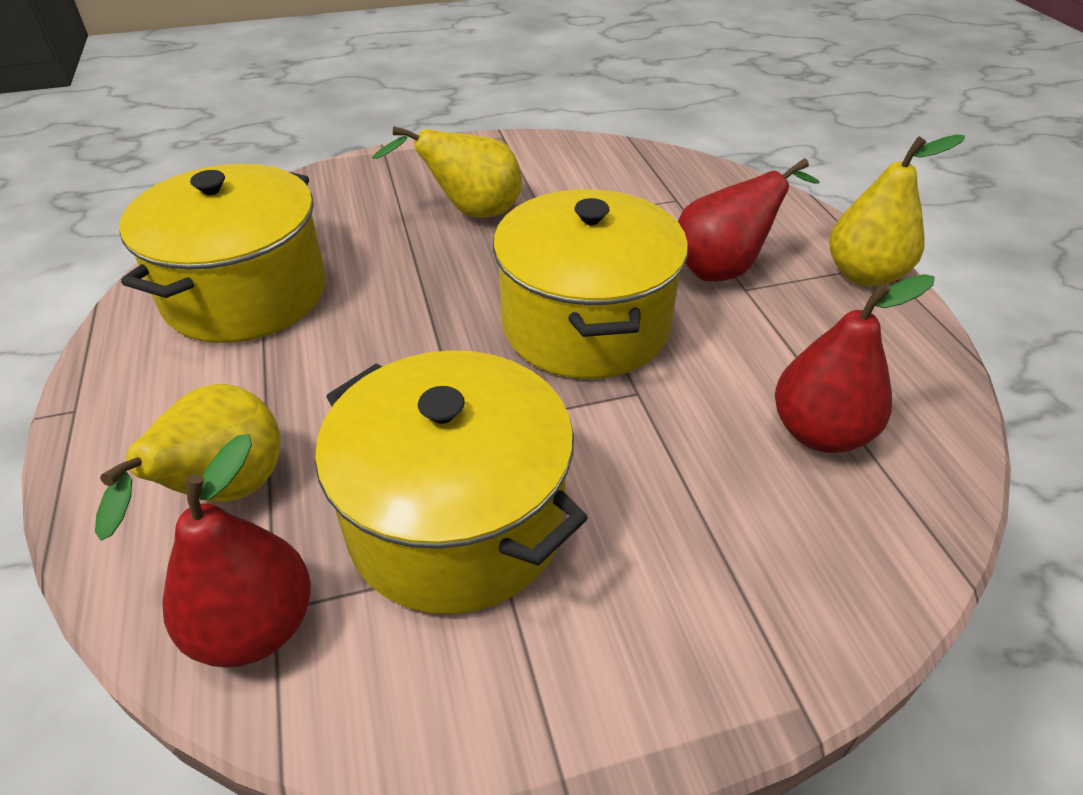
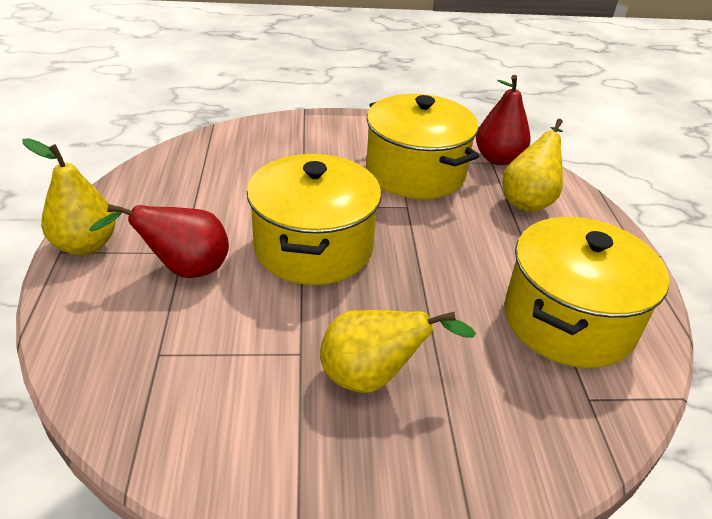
camera: 170 degrees left, 5 degrees down
red pear [775,274,935,453] -> none

